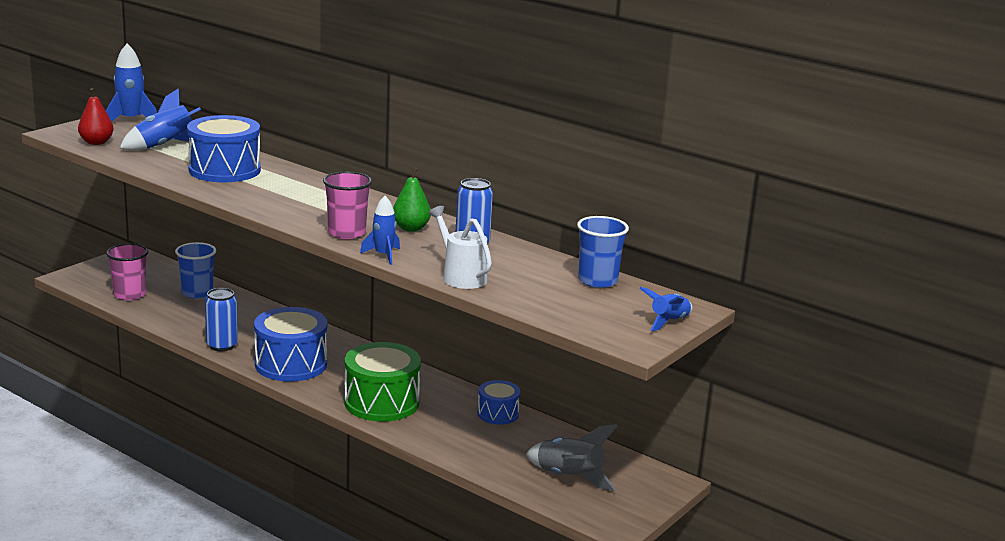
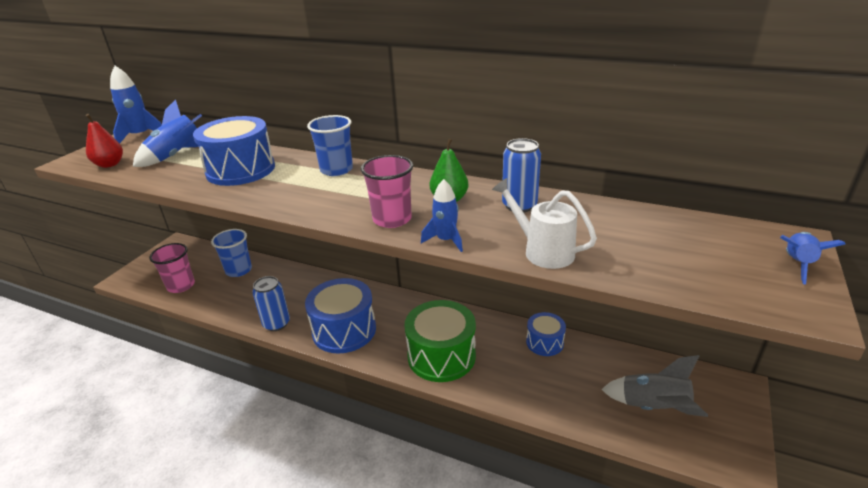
camera: 10 degrees left, 10 degrees up
blue cup [577,216,629,288] -> blue cup moved to [307,115,353,176]

